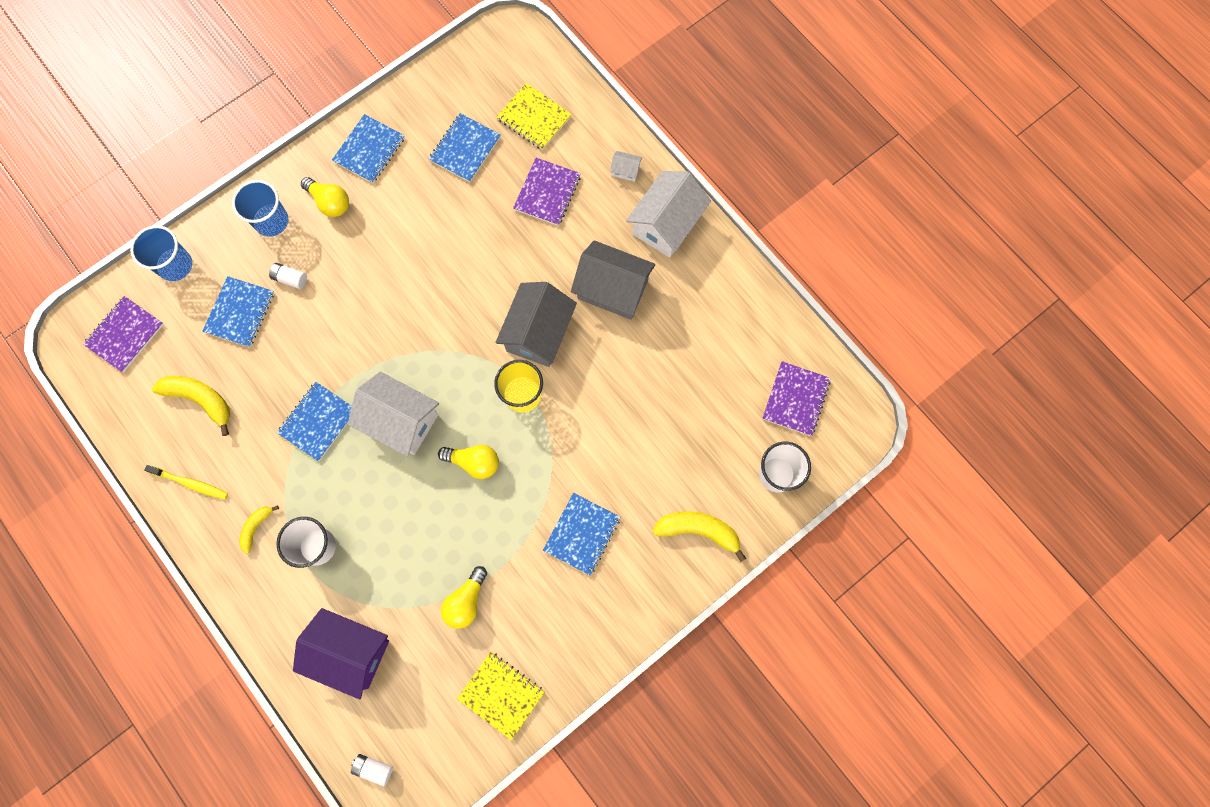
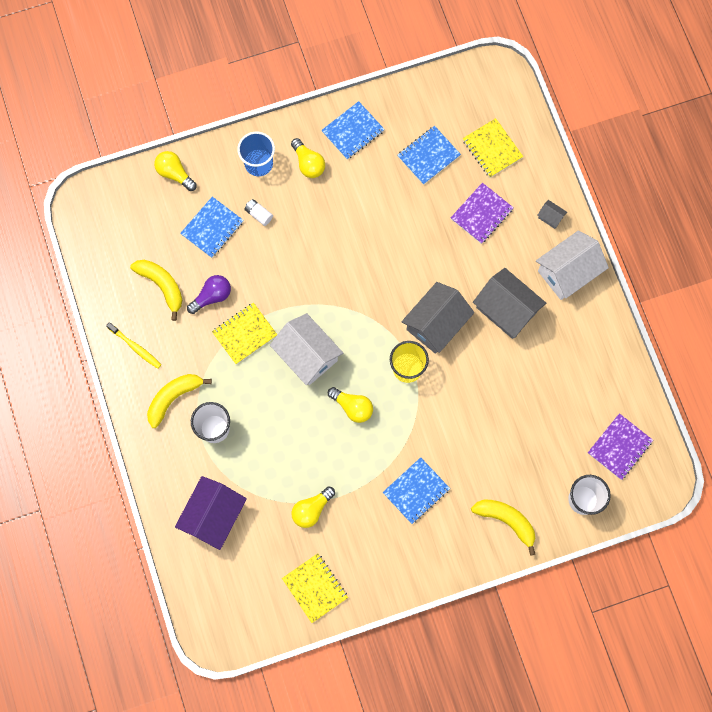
camera: 20 degrees right, 0 degrees up
purple notebook [83,296,164,372] -> none
blue cup [130,225,192,281] -> yellow light bulb [154,151,197,191]
yellow banana [239,505,279,554] -> yellow banana [147,374,212,428], size x1.74
blue notebook [277,382,352,461] -> yellow notebook [212,303,277,364]
purple house [293,608,389,699] -> purple house turned 75 degrees clockwise [175,476,247,550]
white battery [351,754,393,787] -> none
white house [610,151,642,182] -> grey house [538,200,567,229]
none -> purple light bulb [187,275,231,314]

